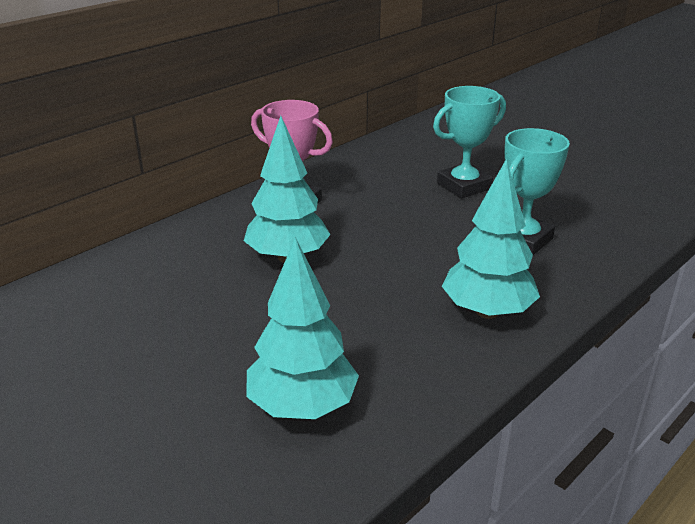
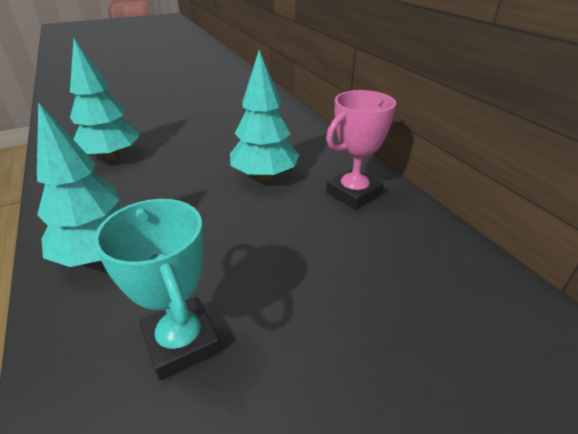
camera: 110 degrees right, 5 degrees up
turquoise trophy [433,86,506,198] -> none

